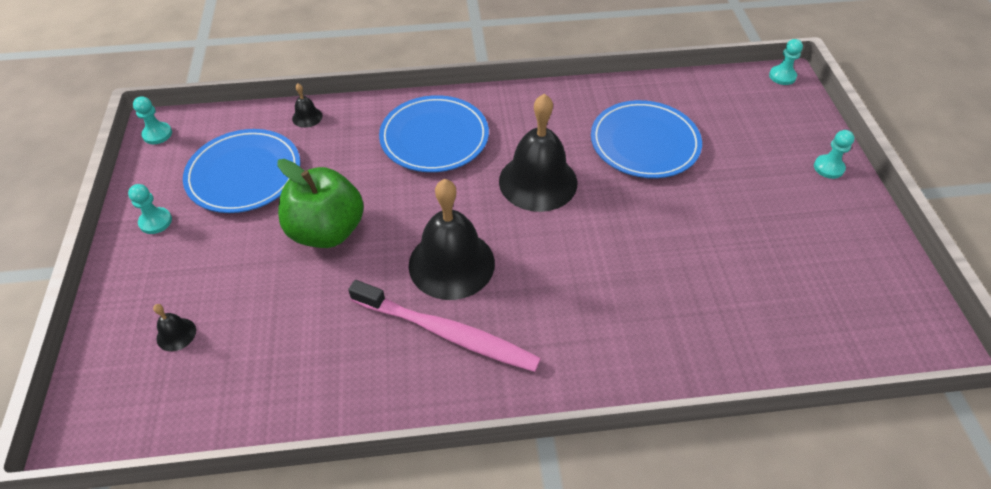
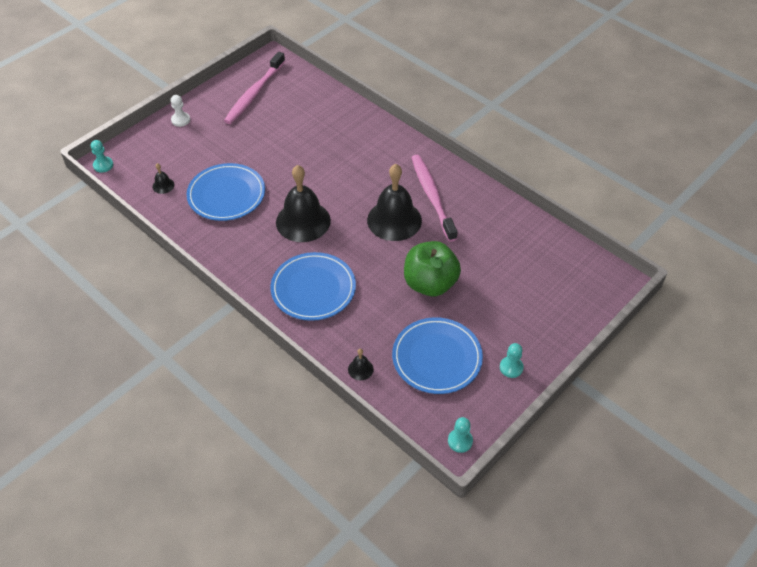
camera: 130 degrees left, 0 degrees up
black bell [153,304,196,351] -> black bell moved to [153,163,175,194]
turquoise pawn [814,130,854,179] -> white pawn [171,95,190,127]
none -> pink toothbrush [224,52,285,124]

